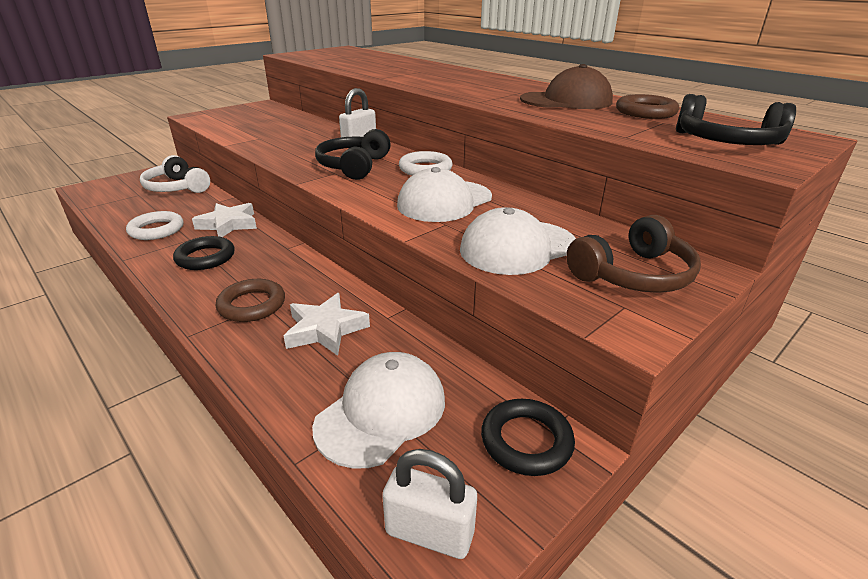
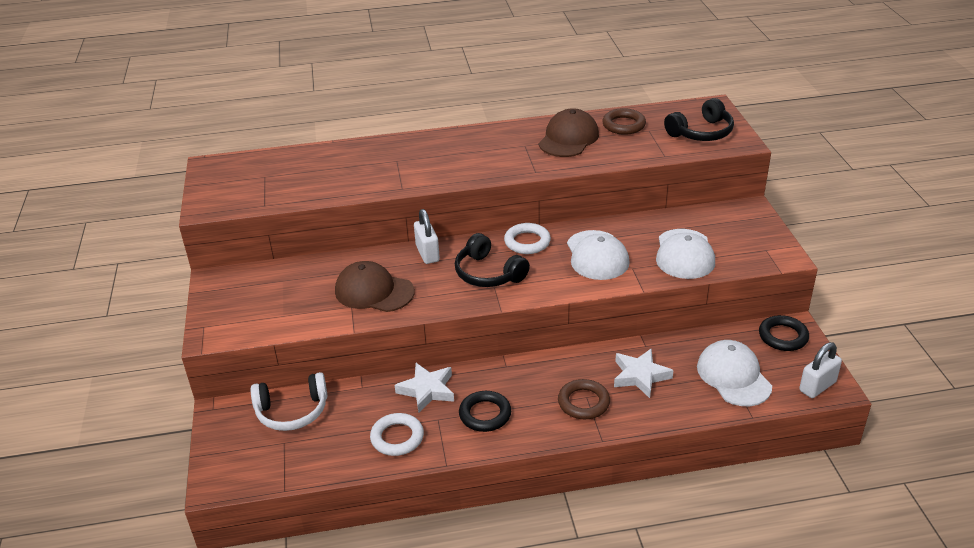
camera: 55 degrees left, 5 degrees up
brown headphones [566,215,701,293] -> none
none -> brown cap [335,261,415,312]

